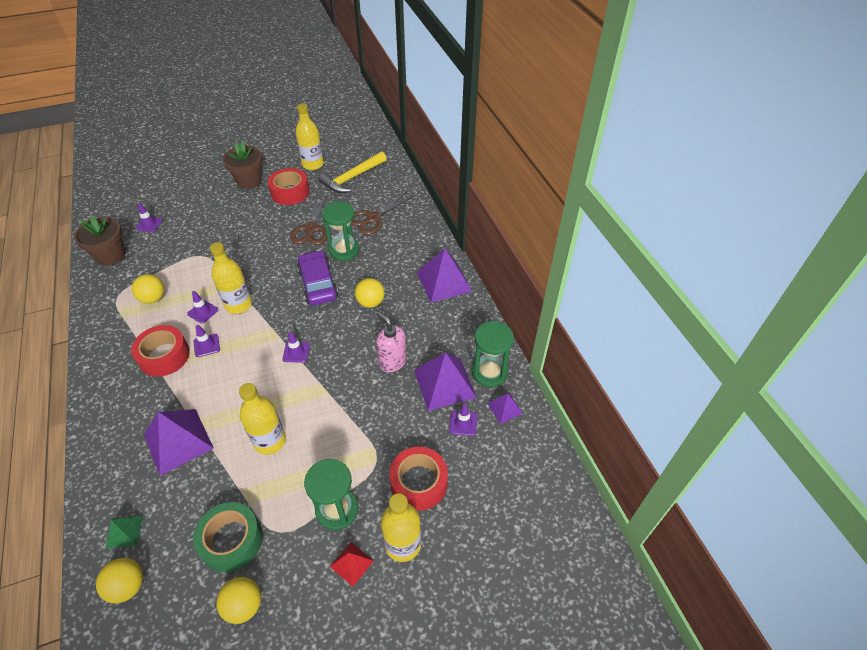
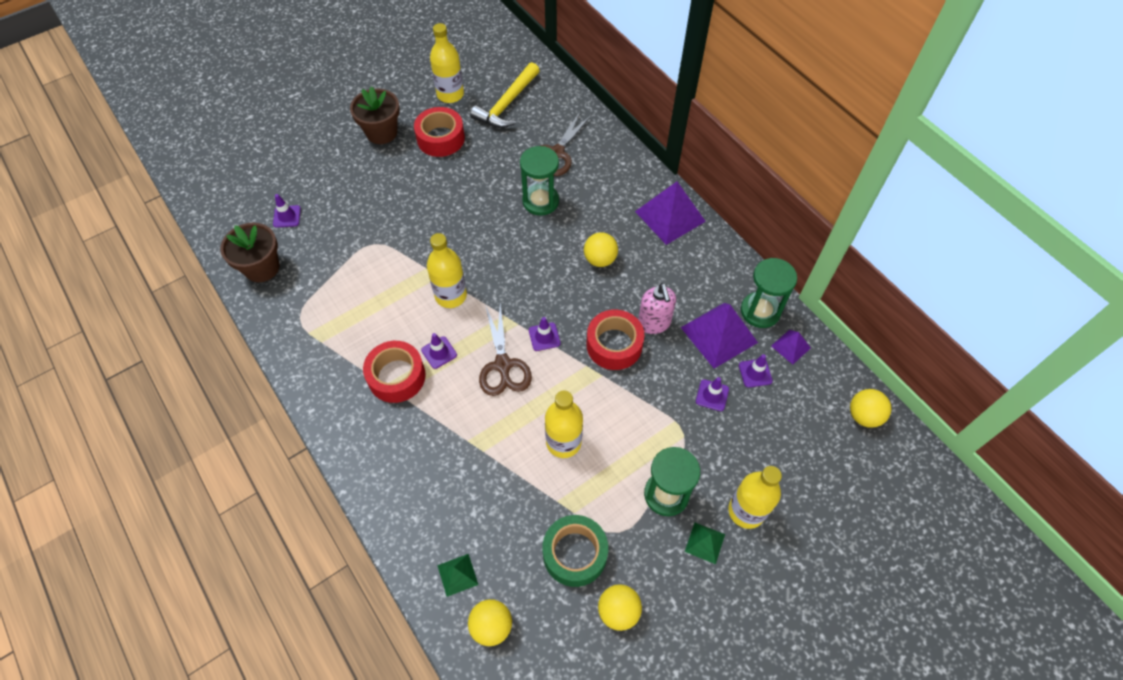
camera: 15 degrees left, 10 degrees up
yellow ball [132,274,164,304] -> yellow ball moved to [850,389,891,428]
purple pyramid [144,409,214,476] -> none
purple traffic cone [187,291,218,323] -> purple traffic cone moved to [696,377,729,411]
brown scissors [290,195,327,245] -> brown scissors moved to [479,304,532,396]
purple car [297,250,338,305] -> none
red pyramid [330,542,374,587] -> green pyramid [685,523,725,564]
pink soap dispenser [376,311,407,373] -> pink soap dispenser turned 135 degrees counterclockwise [638,283,676,334]
red tape [389,447,448,511] -> red tape moved to [587,310,644,370]

